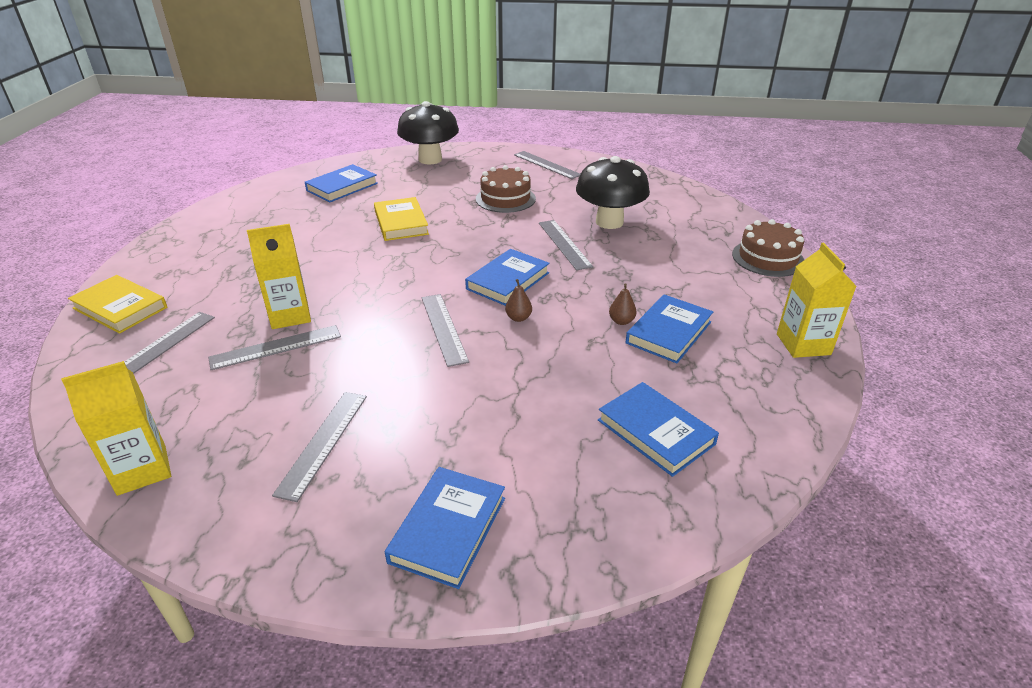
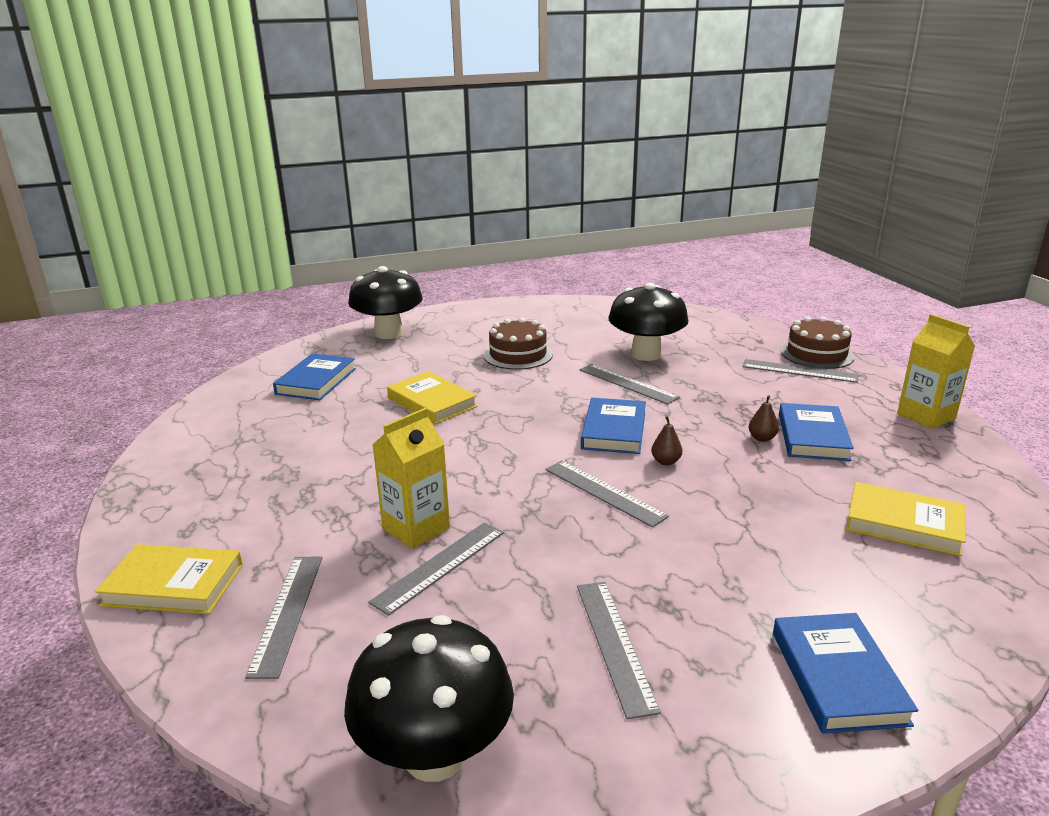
camera: 25 degrees left, 10 degrees down
yellow carton [61,361,171,496] -> black mushroom [344,615,514,782]
grey ruler [514,151,580,179] -> grey ruler moved to [742,359,859,383]
blue book [598,382,719,477] -> yellow book [846,482,966,556]

